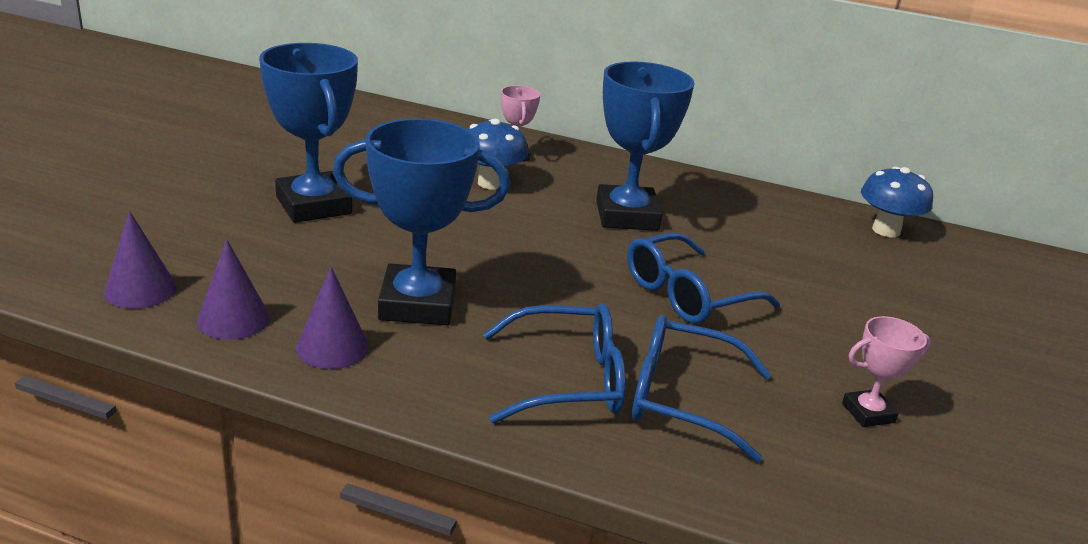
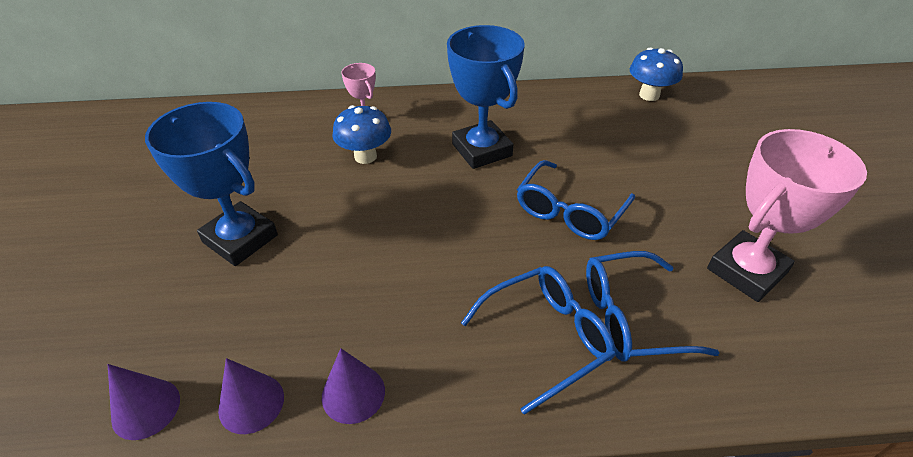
camera: 20 degrees left, 15 degrees up
blue trophy [333,118,510,325] -> none
pink trophy [842,316,931,427] -> pink trophy [707,129,867,302], size x1.99

